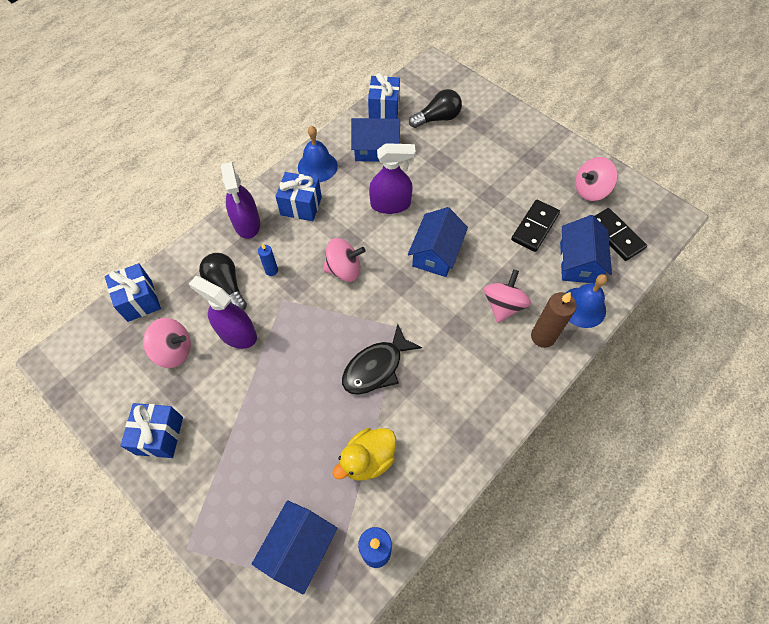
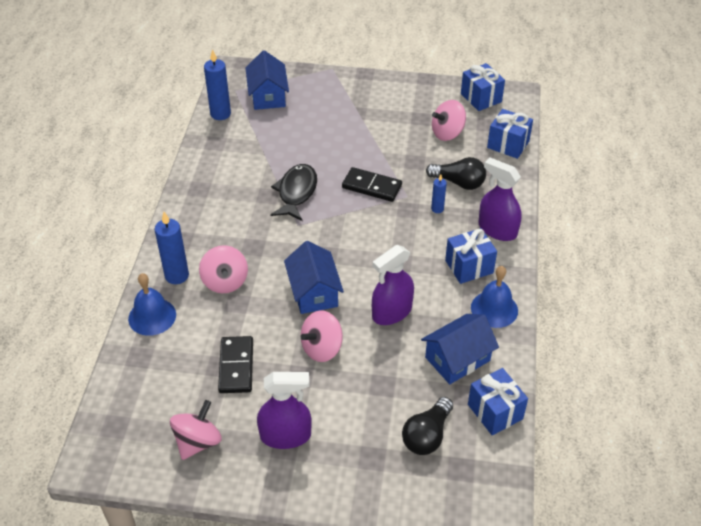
camera: 145 degrees right, 15 degrees down
blue gift [120,403,183,458] -> blue gift moved to [461,63,505,111]
purple spray bottle [189,276,257,349] -> purple spray bottle moved to [257,372,312,449]
pink spinning top [323,238,366,282] -> pink spinning top moved to [301,310,343,362]
yellow duck [332,428,396,481] -> none
brown candle [531,292,577,348] -> blue candle [155,212,189,284]
blue house [560,215,612,283] -> none
black domino [594,208,647,261] -> black domino moved to [342,167,402,202]

